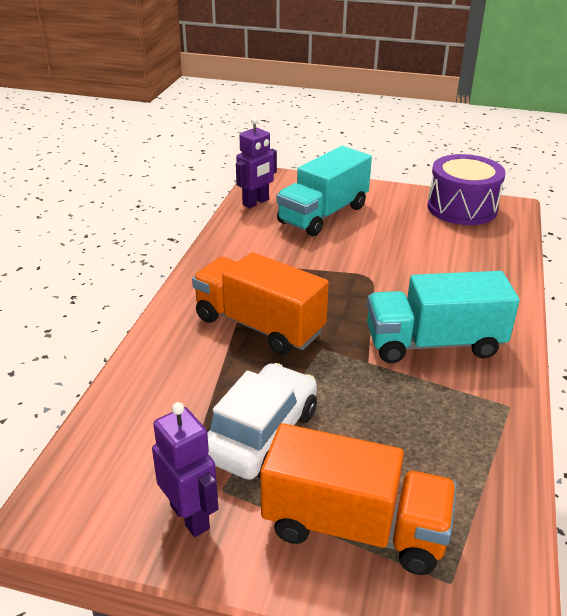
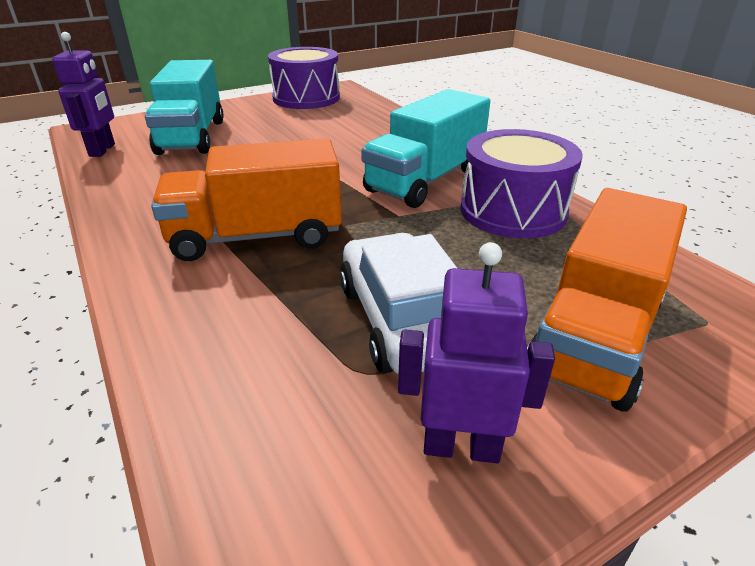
camera: 45 degrees left, 0 degrees up
orange truck [260,423,457,575] -> orange truck turned 150 degrees clockwise [527,188,687,412]
none -> purple drum [460,129,583,238]

